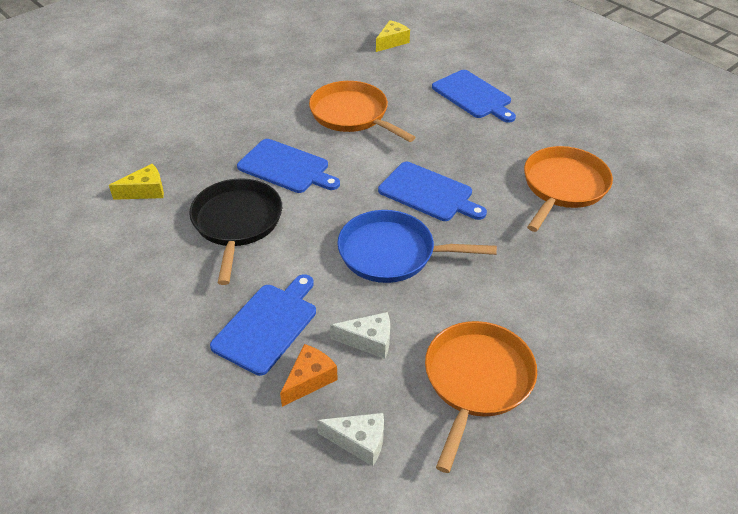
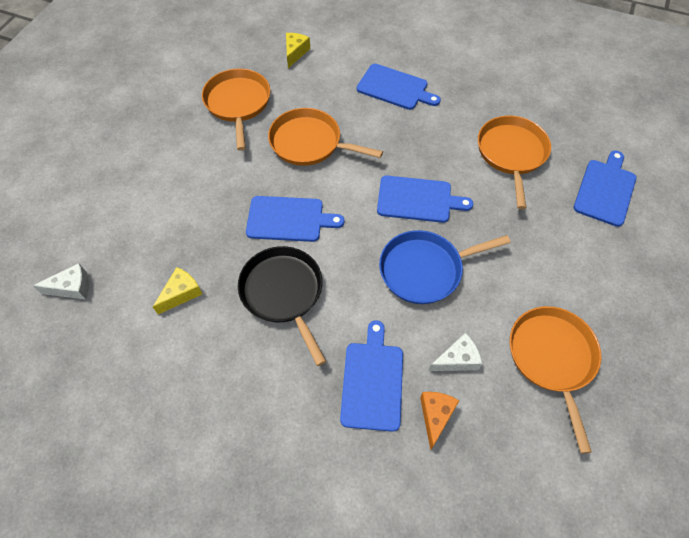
camera: 25 degrees left, 15 degrees up
white cheese [317,413,384,466] -> white cheese moved to [33,263,89,300]
none -> orange pan [202,68,270,151]
none -> blue cutting board [574,150,636,227]

